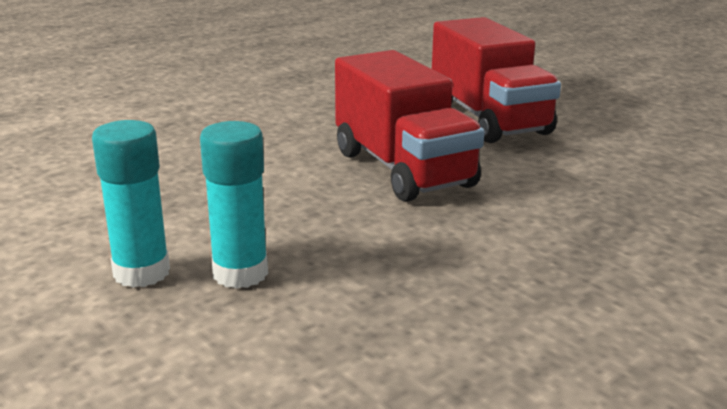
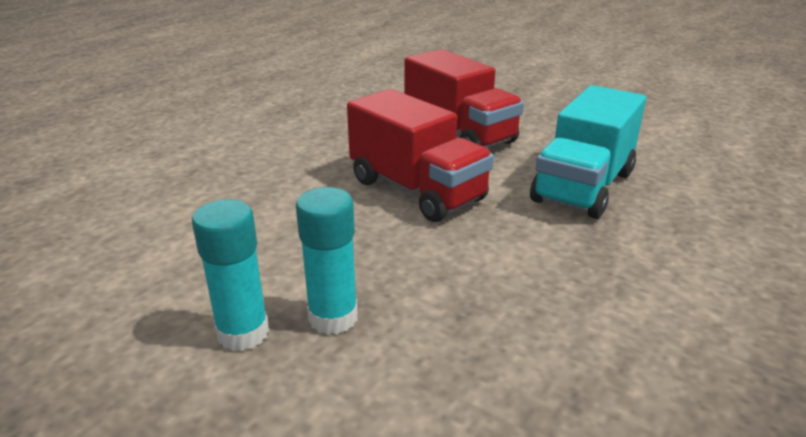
camera: 15 degrees left, 5 degrees up
none -> turquoise truck [530,85,646,219]

